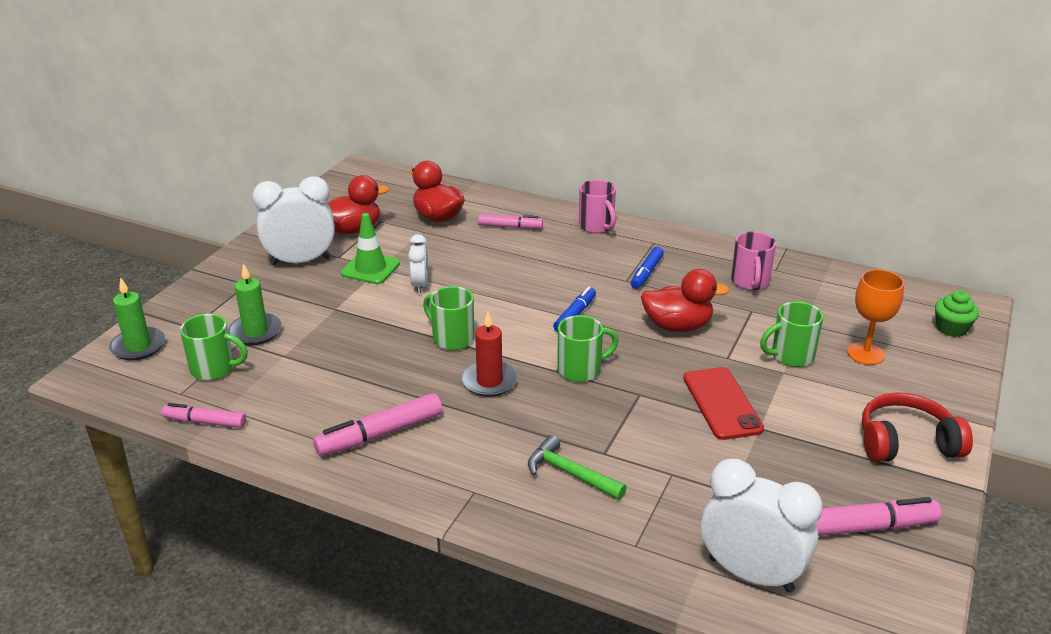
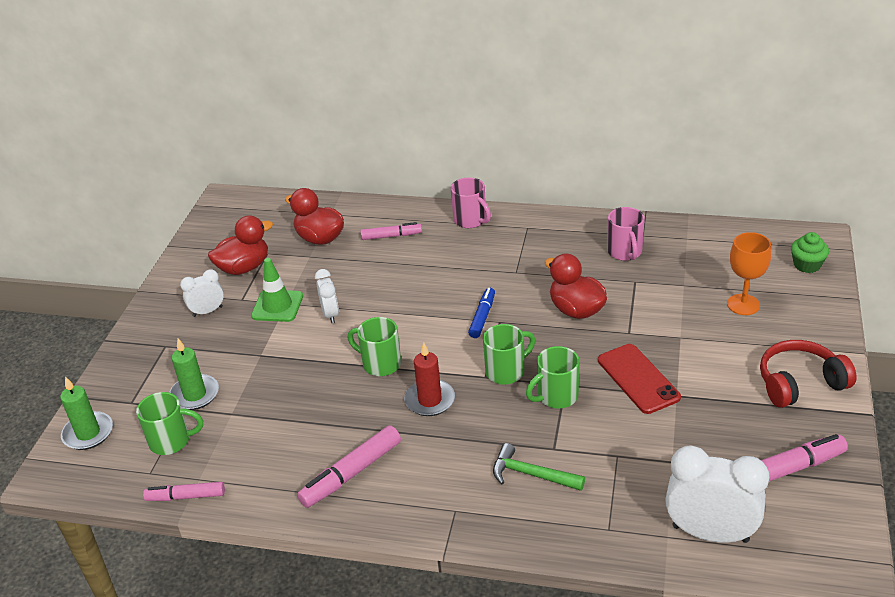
camera: 10 degrees left, 5 degrees up
white clock [252,176,335,266] -> white clock [180,270,224,317], size x0.54
blue marker [631,247,664,289] -> none
red duck [641,269,730,332] -> red duck turned 120 degrees counterclockwise [545,254,607,319]
green mug [760,302,823,367] -> green mug moved to [526,346,580,408]

